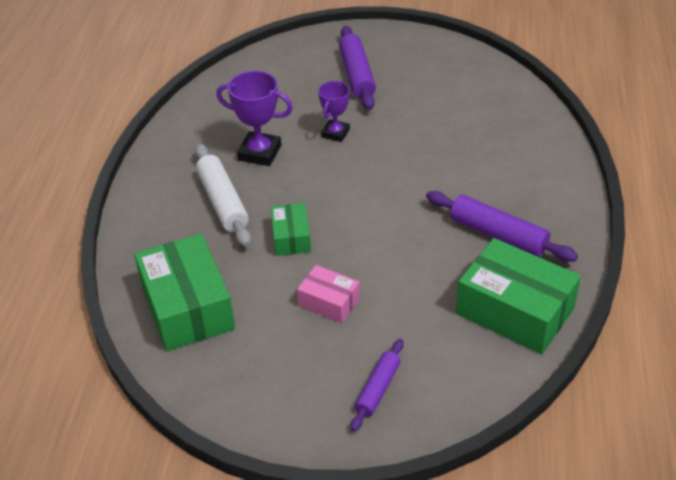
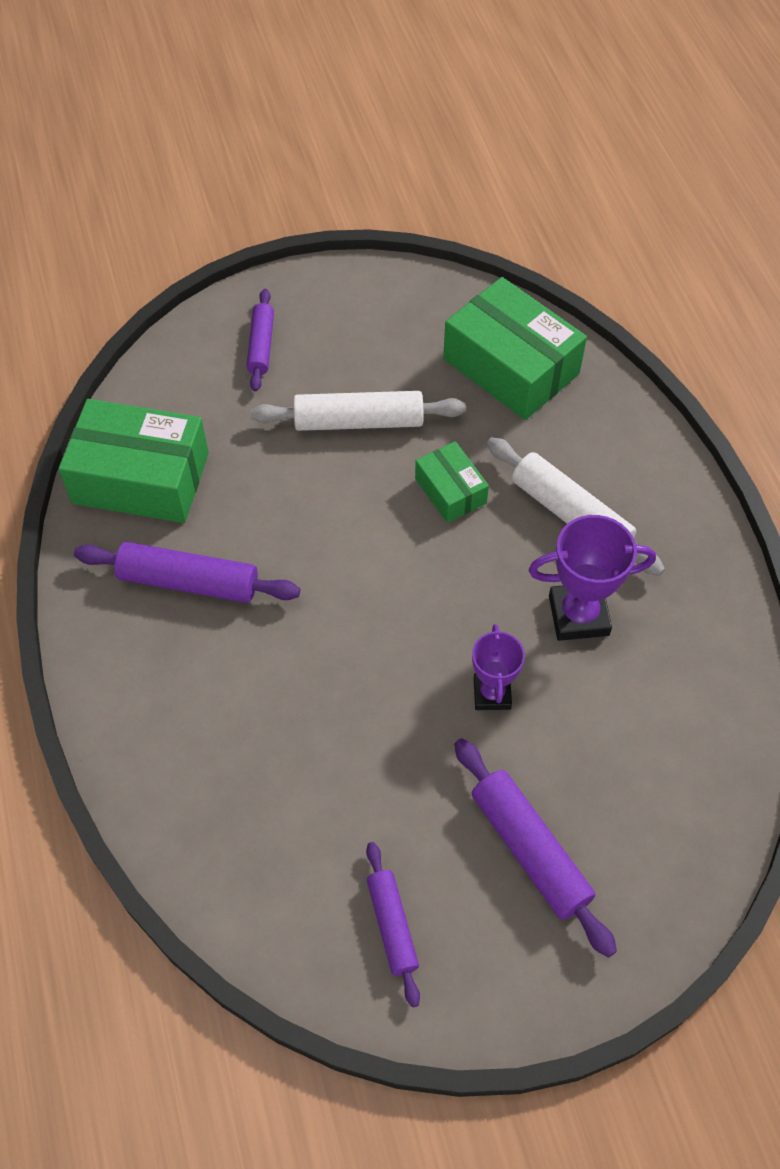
camera: 155 degrees right, 15 degrees up
pink box [297,265,360,323] -> white rolling pin [250,391,466,431]
none -> purple rolling pin [366,842,420,1007]

